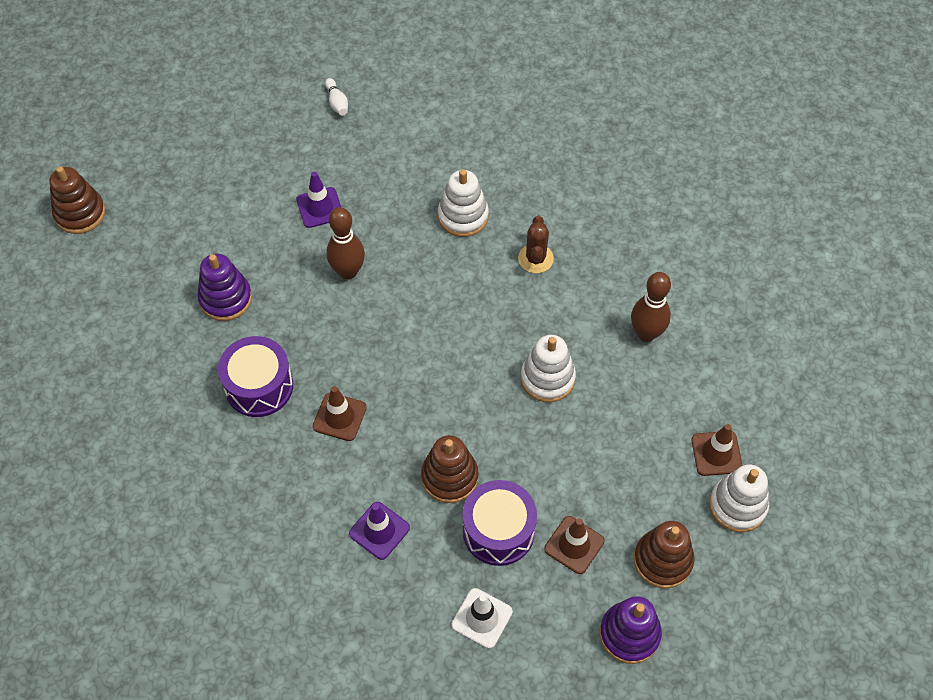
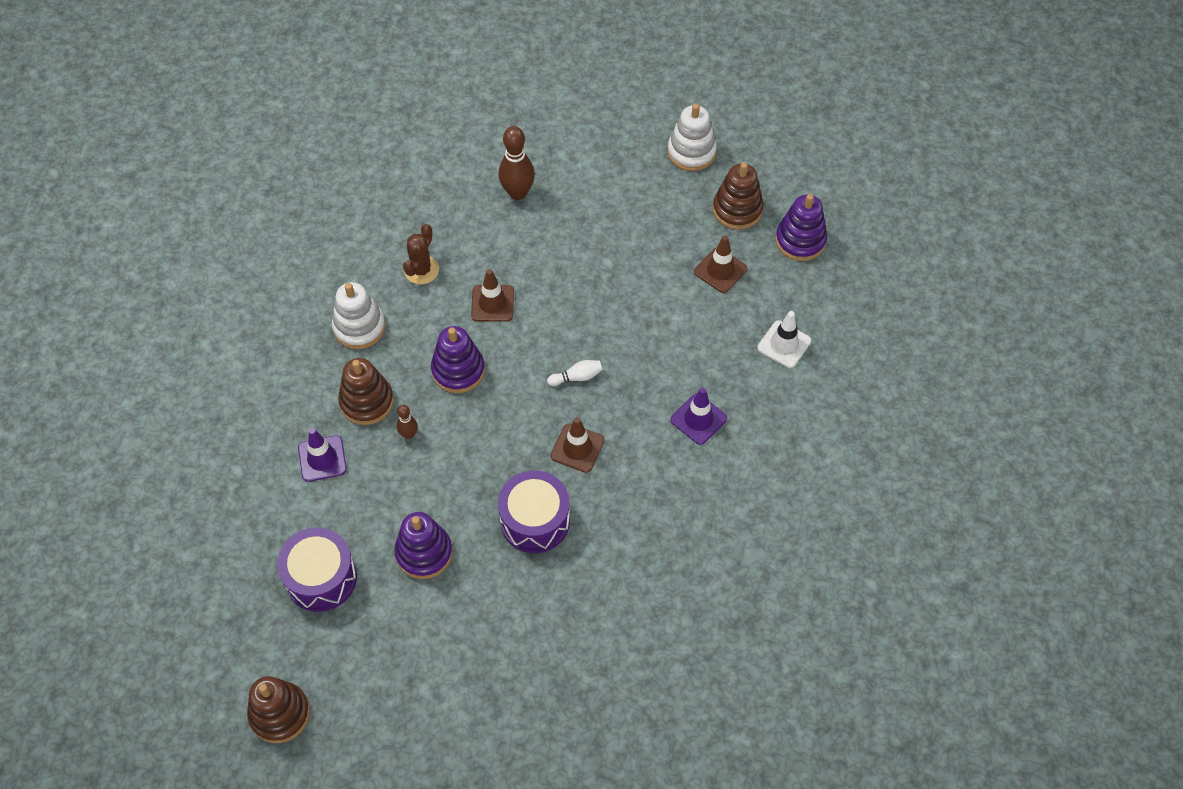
camera: 85 degrees left, 0 degrees up
white bowling pin [325,78,348,116] -> white bowling pin moved to [547,360,603,386]
brown bowling pin [327,207,365,279] -> brown bowling pin [397,405,418,439], size x0.53
brown stacking toy [421,435,479,503] -> brown stacking toy moved to [338,358,394,425]
purple drum [463,480,537,566] -> purple drum moved to [277,527,357,612]
brown cactus [518,216,554,273] -> brown cactus turned 75 degrees counterclockwise [403,224,439,284]
white stacking toy [521,335,576,402] -> none
brown traffic cone [691,424,743,476] -> brown traffic cone moved to [471,269,514,322]
none -> purple stacking toy [431,326,485,393]

